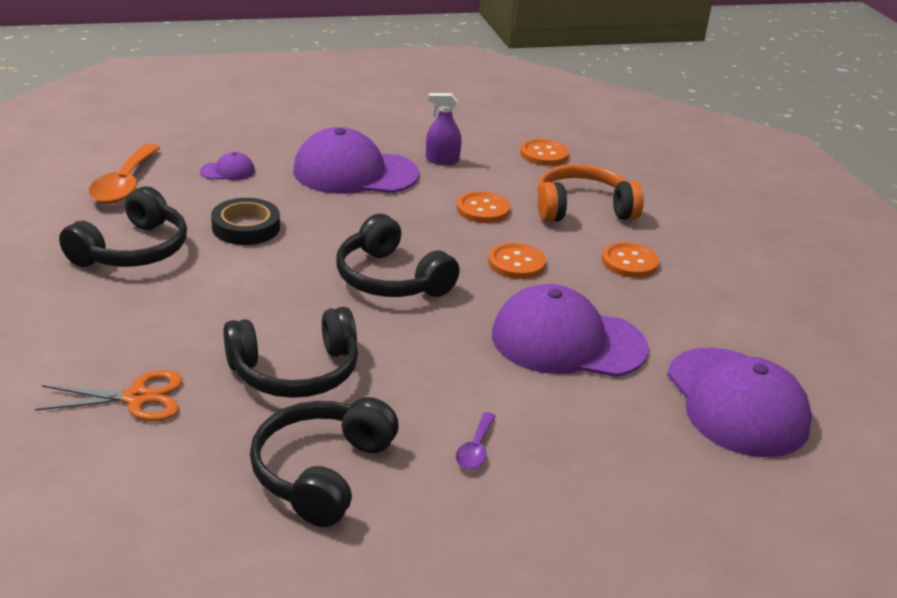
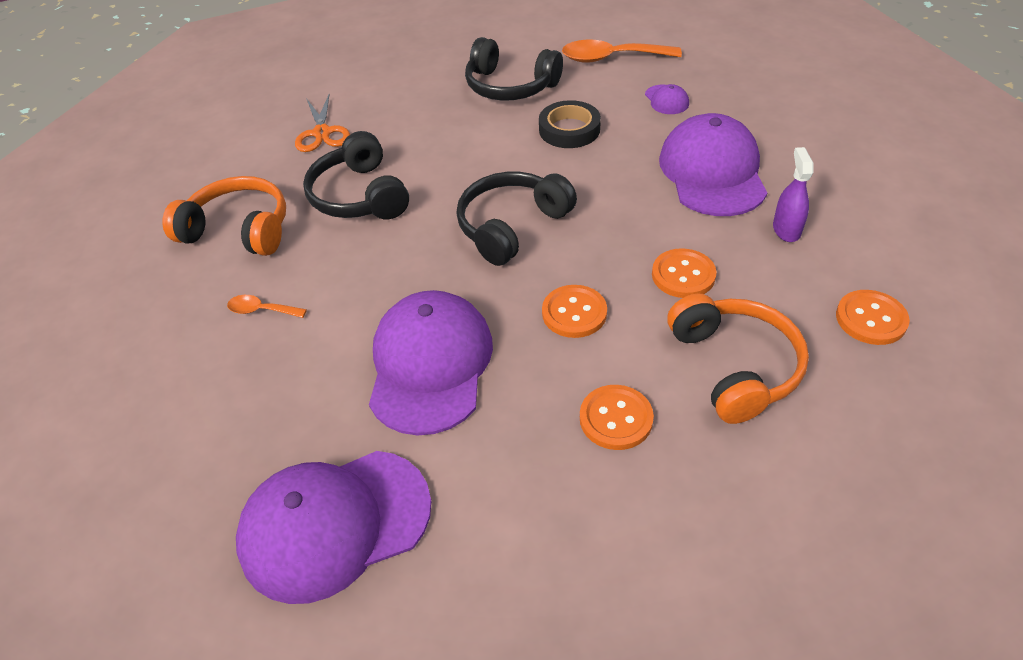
camera: 90 degrees right, 15 degrees up
black headphones [250,397,399,527] -> orange headphones [162,176,286,256]
purple spoon [456,412,496,469] -> orange spoon [227,295,307,318]

